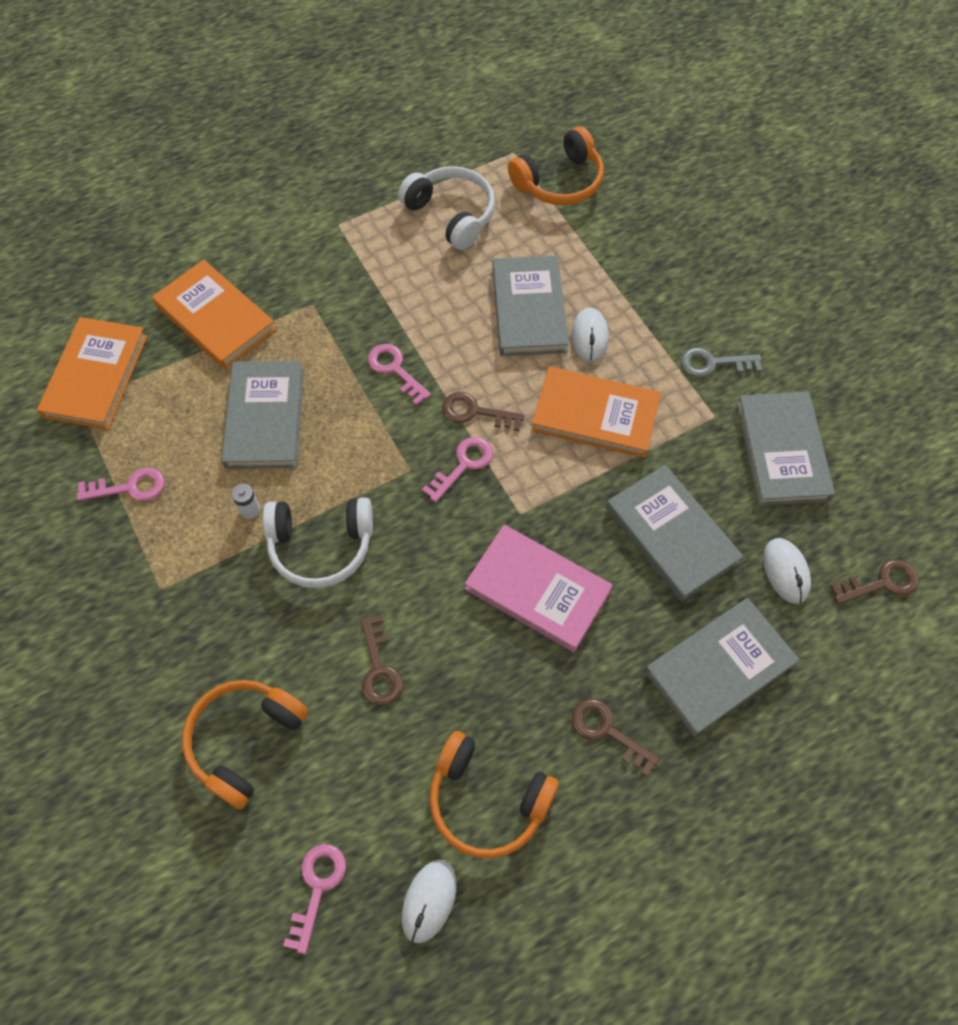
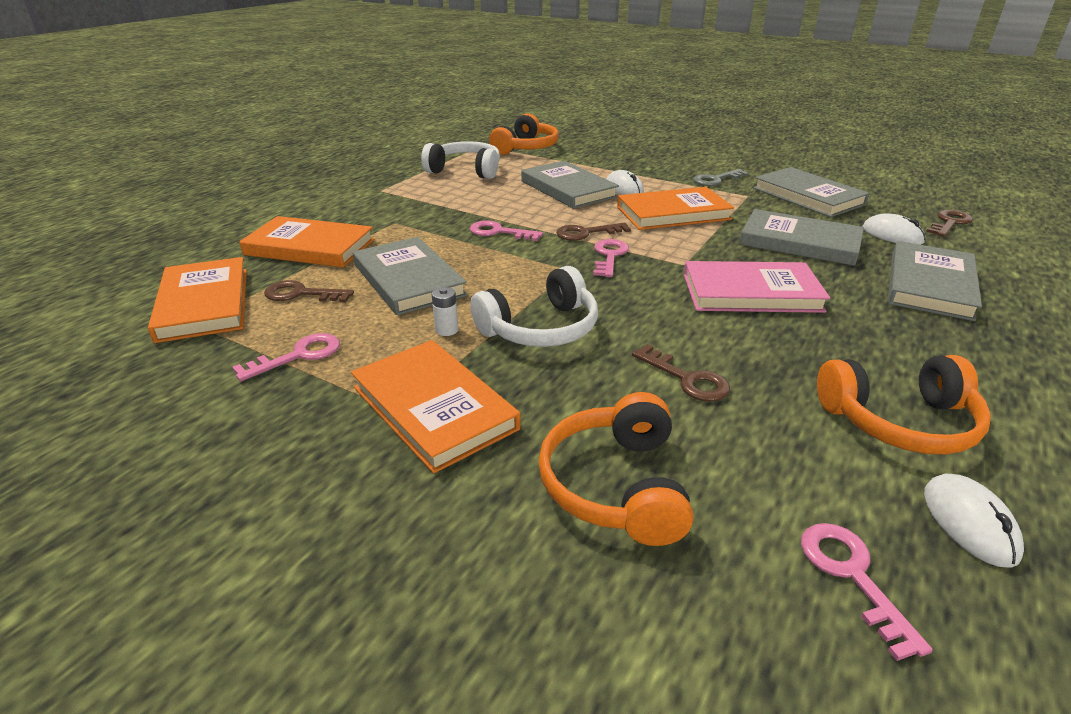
camera: 30 degrees left, 30 degrees down
brown key [572,699,660,776] -> brown key moved to [264,280,354,303]
none -> orange book [351,340,521,473]

